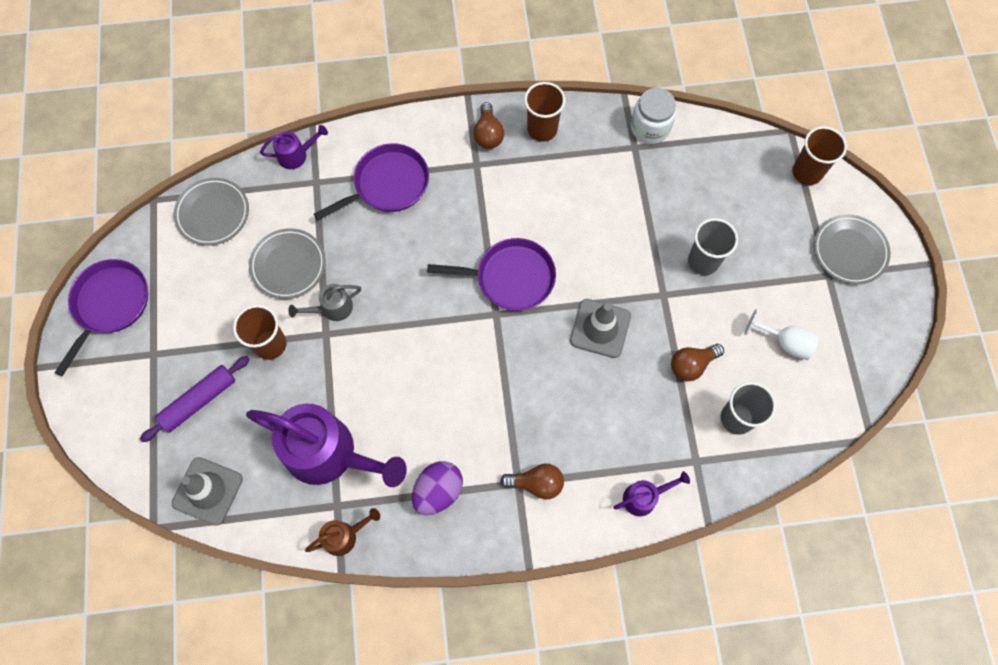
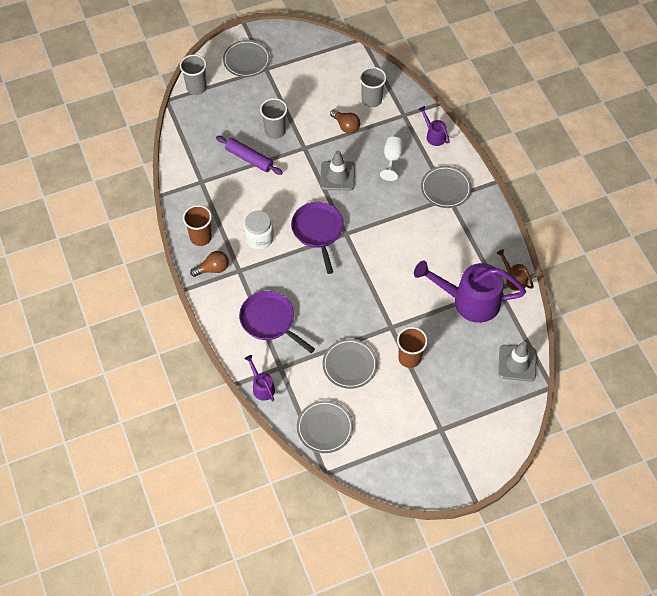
camera: 105 degrees left, 10 degrees down
purple pan [55,259,148,376] -> none
purple rolling pin [140,356,250,442] -> purple rolling pin moved to [216,136,283,175]
purple watering can [246,404,407,487] -> purple watering can turned 90 degrees counterclockwise [414,260,526,323]
grey watering can [288,284,361,321] -> none
purple egg [412,461,463,515] -> none
brown light bulb [500,464,564,499] -> grey plate [421,166,472,208]
white jar [631,88,676,144] -> white jar moved to [244,211,274,249]
white goblet [744,309,819,360] -> white goblet moved to [380,137,403,181]
brown cup [792,126,847,185] -> grey cup [180,54,207,95]

